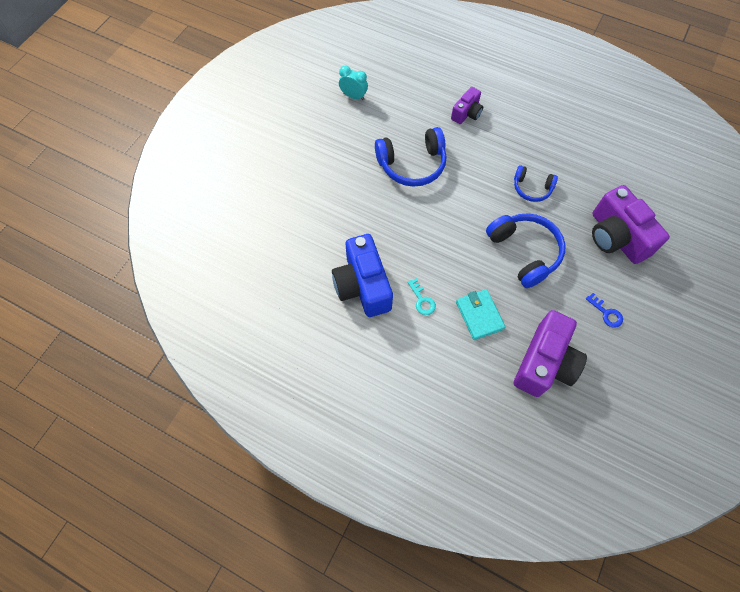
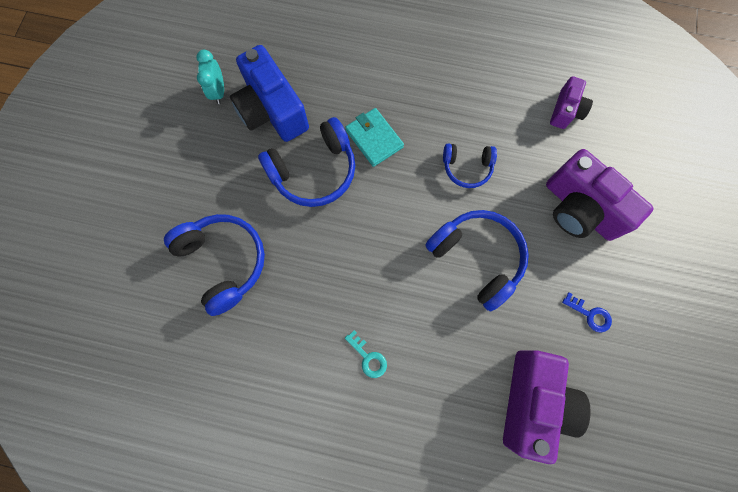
camera: 15 degrees left, 10 degrees up
blue camera [332,234,393,317] -> blue camera moved to [230,45,309,142]
turquoise clock [339,66,368,100] -> turquoise clock turned 105 degrees counterclockwise [196,50,224,104]
purple camera [451,87,483,124] -> purple camera moved to [550,76,593,129]
turquoise wallet [456,289,505,340] -> turquoise wallet moved to [345,108,404,167]
none -> blue headphones [164,214,265,316]

